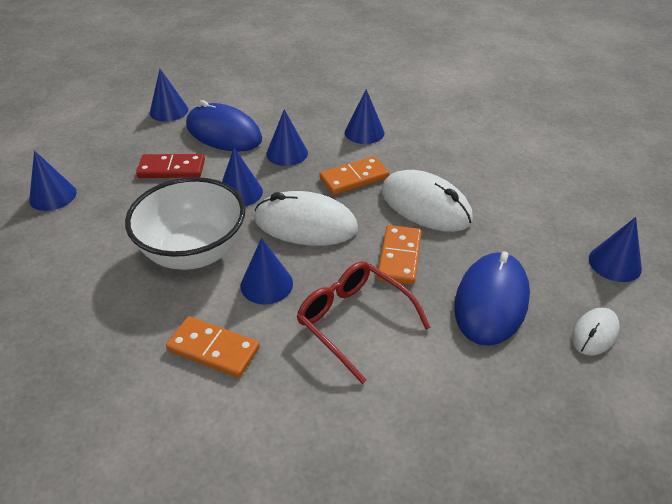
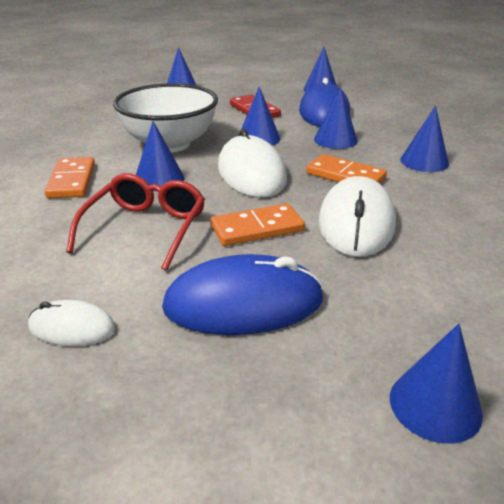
camera: 60 degrees right, 10 degrees down
white mouse [572,308,620,356] -> white mouse moved to [28,300,115,346]

